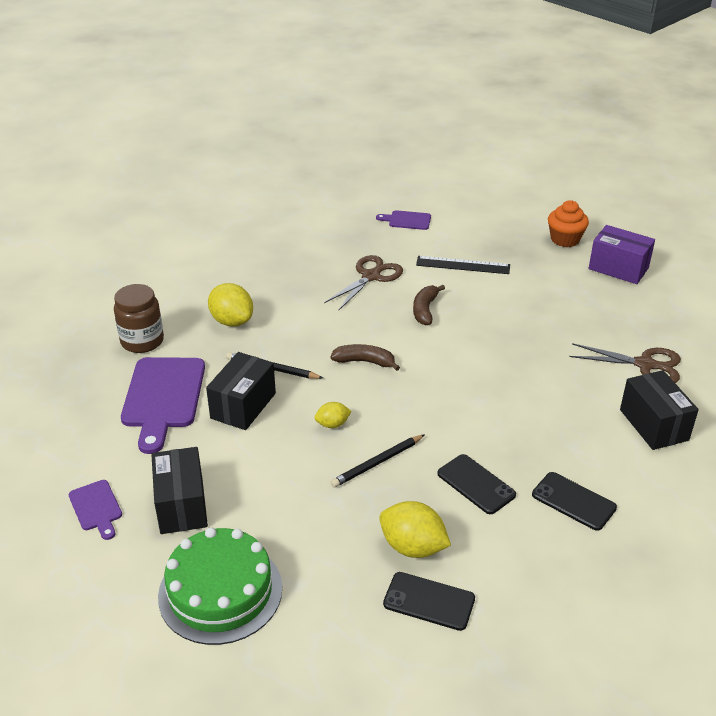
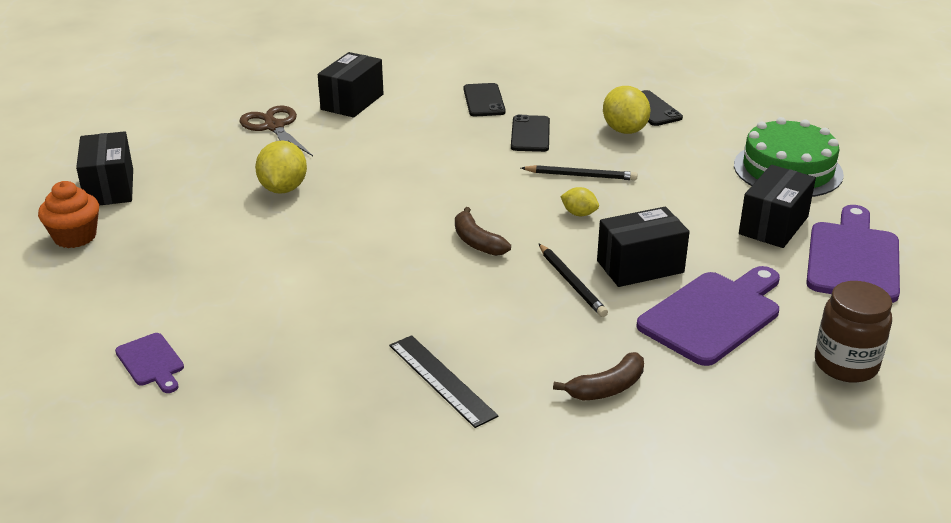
camera: 135 degrees left, 5 degrees down
purple cutting board [69,480,122,540] -> purple cutting board [806,205,900,303], size x1.98
brown jar [114,284,164,353] -> brown jar moved to [815,281,892,383]
yellow lemon [208,283,253,326] -> yellow lemon moved to [255,141,307,194]
brown scissors [324,255,403,310] -> none
brown banana [413,285,445,326] -> brown banana moved to [553,352,644,400]
black ruler [416,256,510,274] -> black ruler moved to [389,335,498,428]
purple box [589,225,655,284] -> black box [76,131,133,205]

